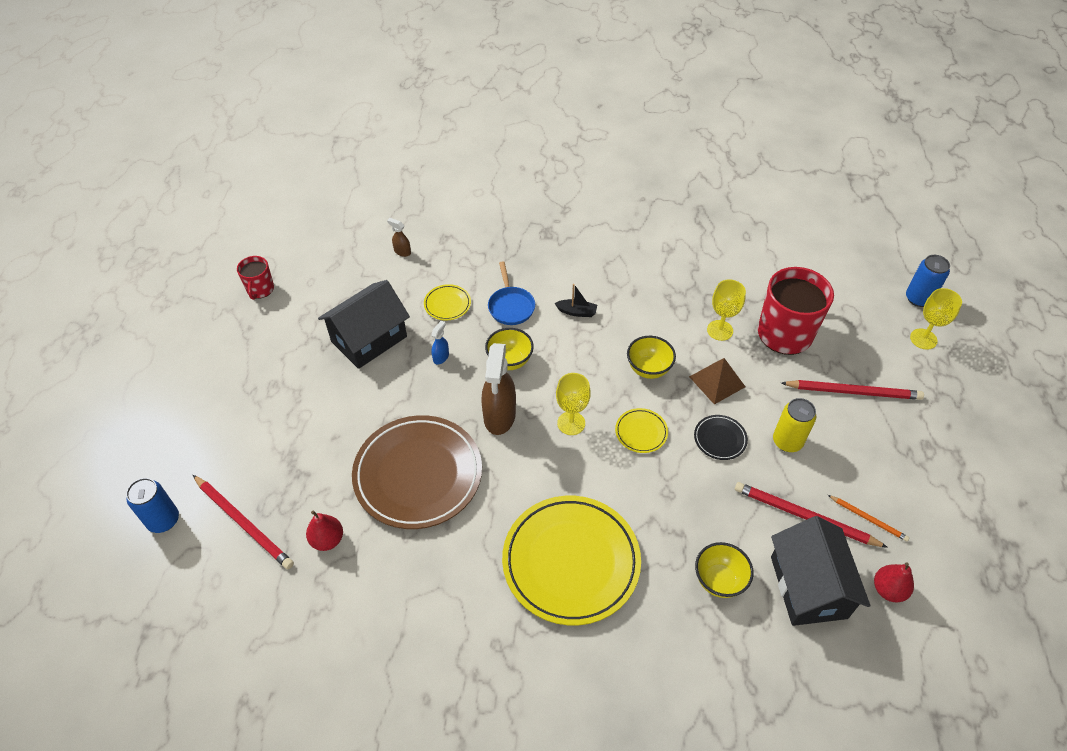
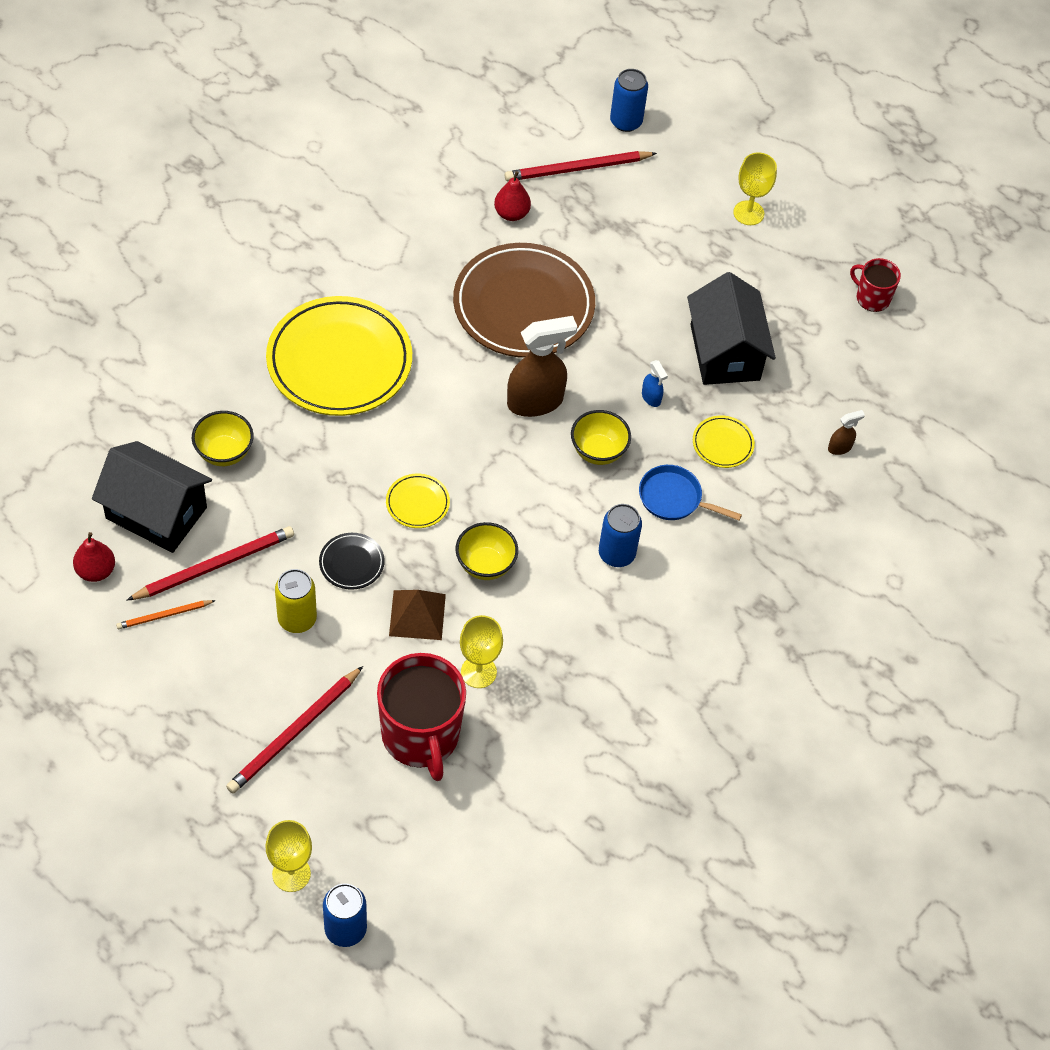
camera: 120 degrees right, 5 degrees up
brown spray bottle [481,343,516,435] -> brown spray bottle turned 120 degrees clockwise [507,316,577,417]
black boat [555,284,597,317] -> blue can [599,504,642,567]
yellow goblet [556,373,591,435] -> yellow goblet moved to [733,152,777,225]

